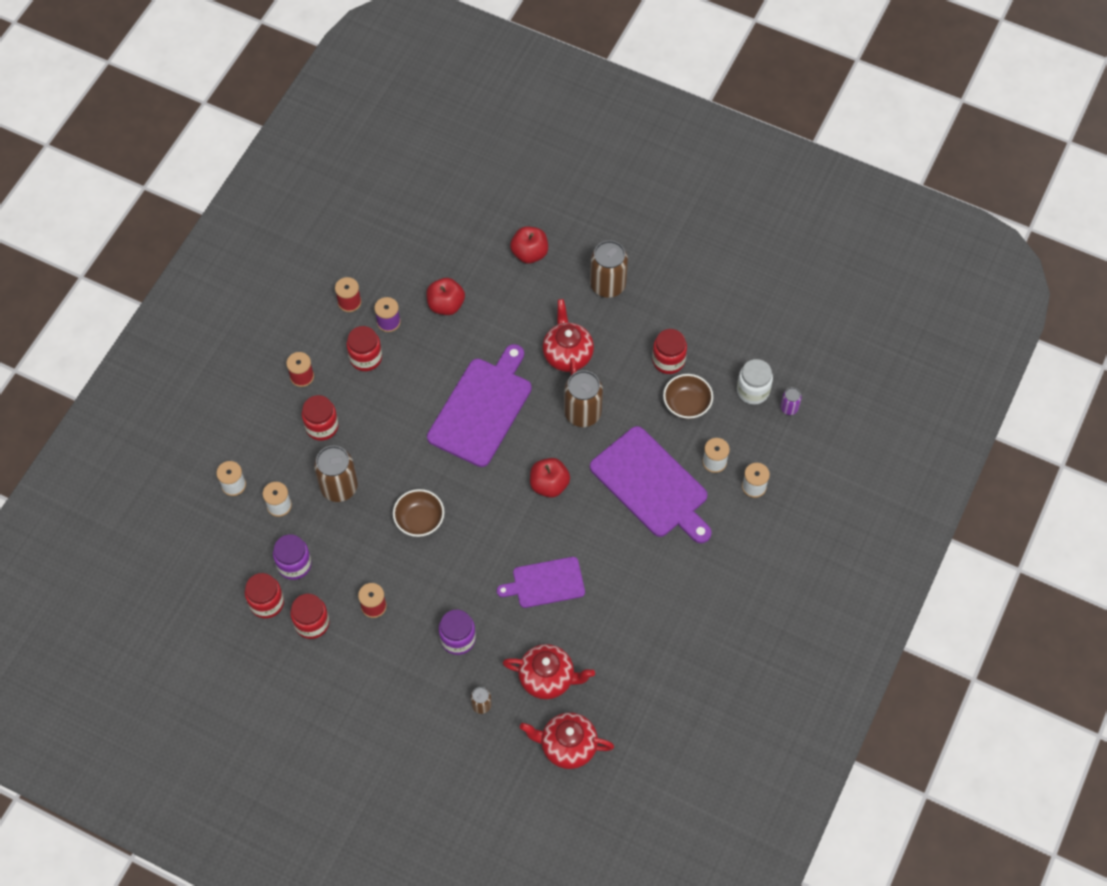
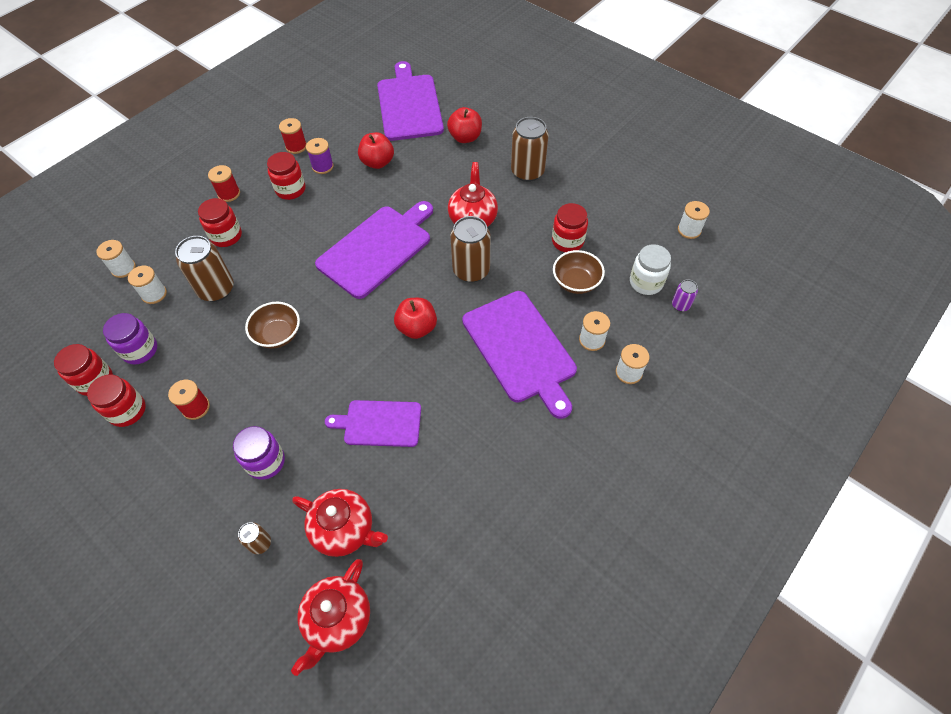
camera: 15 degrees right, 5 degrees down
red teapot [520,712,614,769] -> red teapot turned 90 degrees counterclockwise [291,559,370,676]
none -> purple cutting board [377,61,444,141]
none -> white spool [678,201,710,239]

